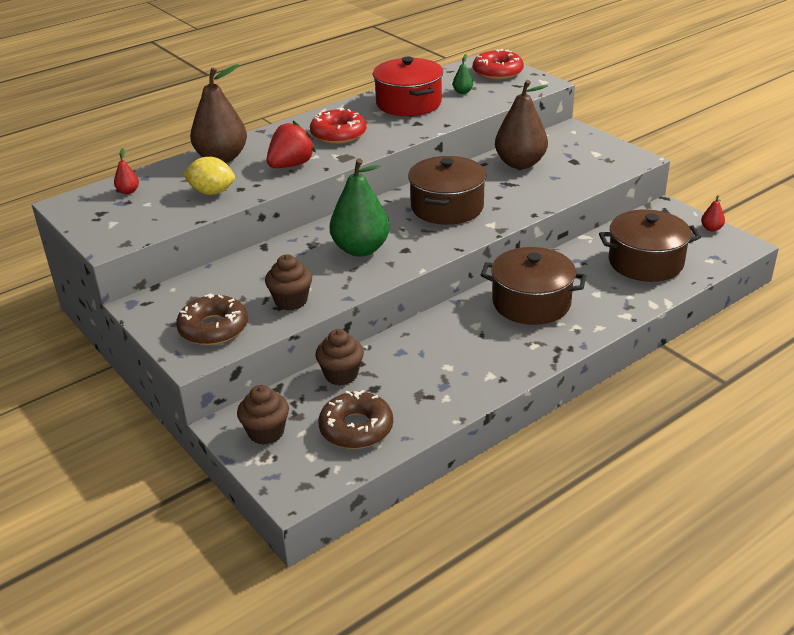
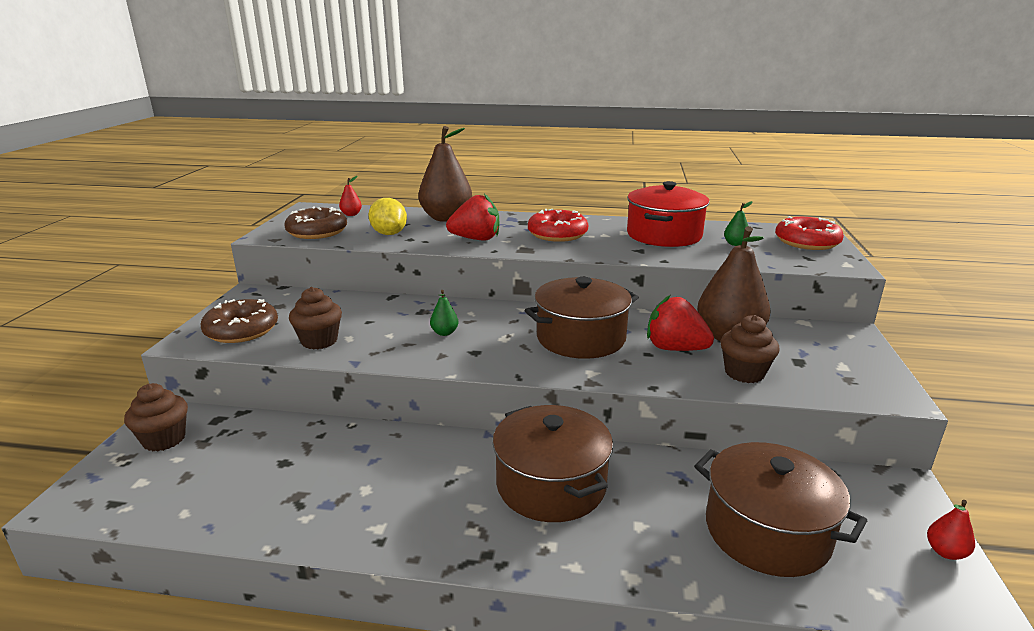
camera: 45 degrees right, 10 degrees down
brown cupcake [315,329,364,386] -> brown cupcake moved to [720,315,780,383]
brown donut [318,390,393,449] -> brown donut moved to [284,206,347,239]
green pear [330,158,390,257] -> green pear [430,290,458,336], size x0.42
none -> red strawberry [647,295,714,351]

